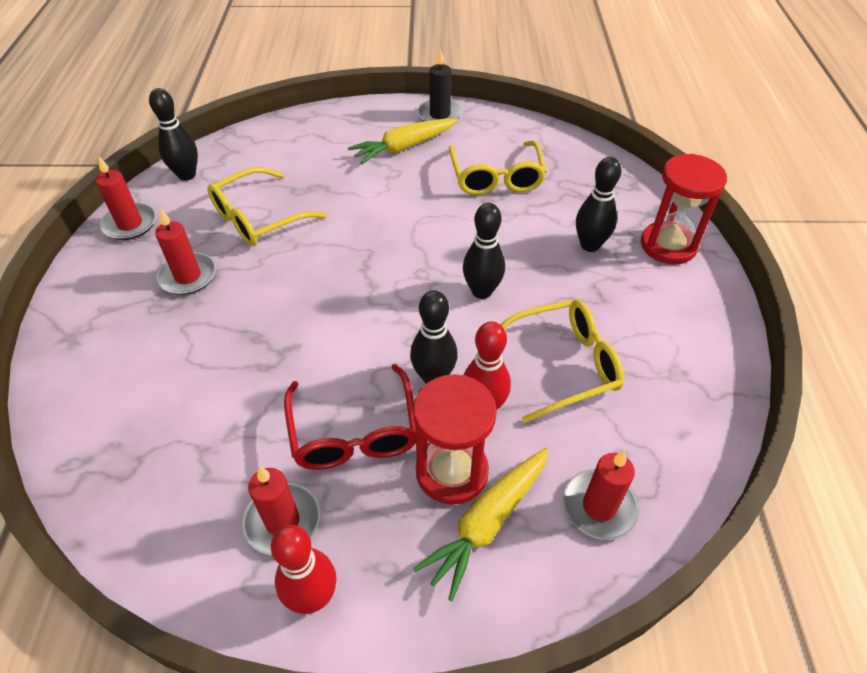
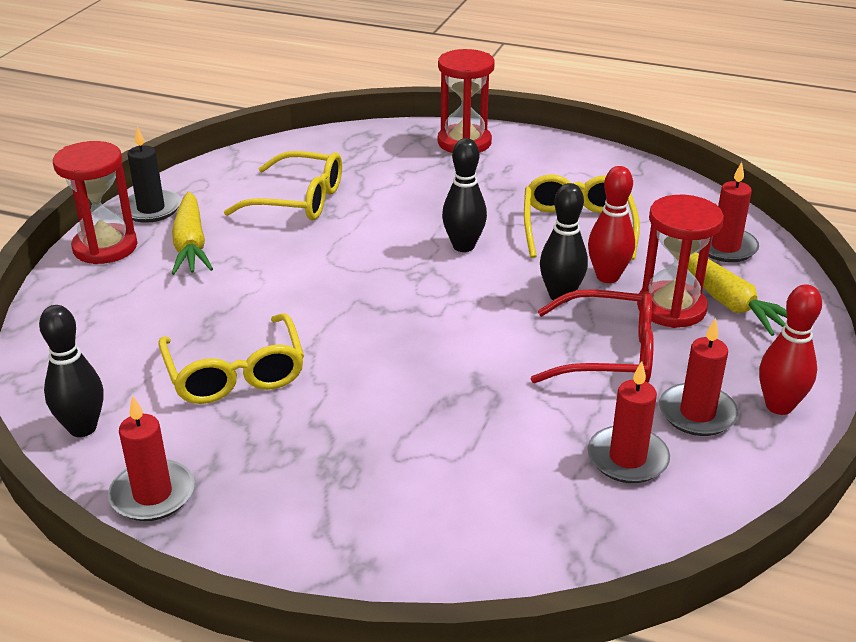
camera: 70 degrees left, 15 degrees down
red candle [155,208,216,295] -> red candle moved to [587,361,670,483]
black bowling pin [576,157,621,252] -> none
none -> red hourglass [53,141,137,264]

